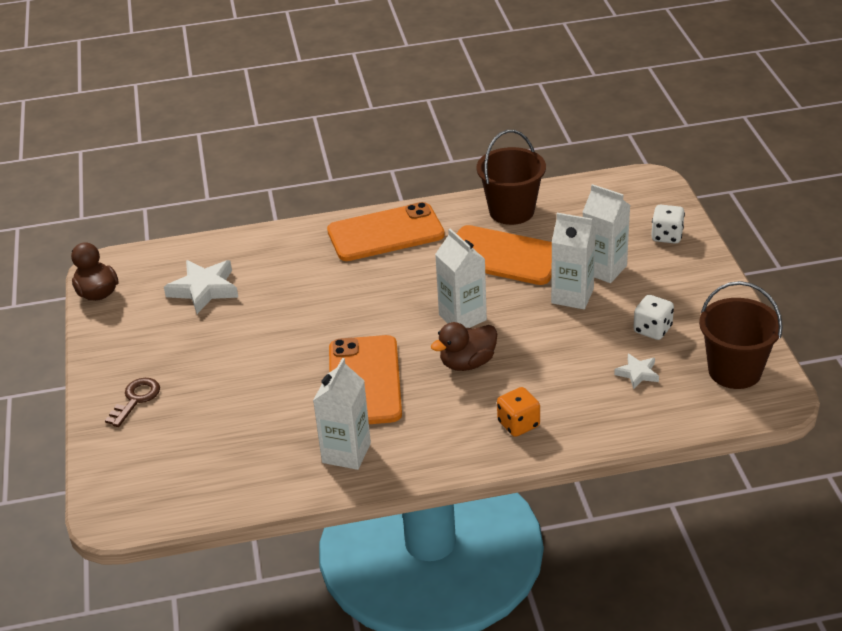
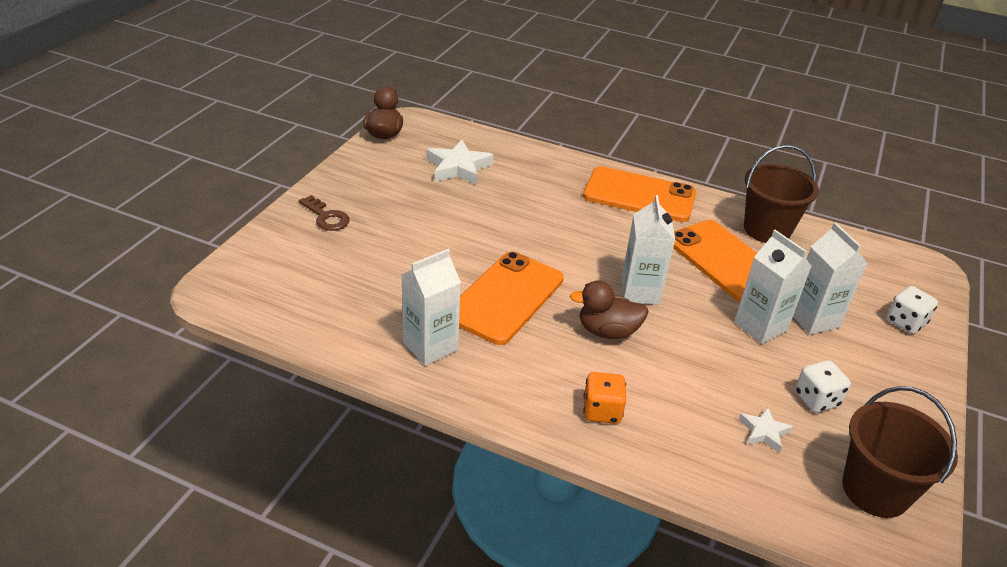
camera: 30 degrees right, 0 degrees up
brown key [105,378,160,427] -> brown key turned 75 degrees clockwise [299,195,350,231]

